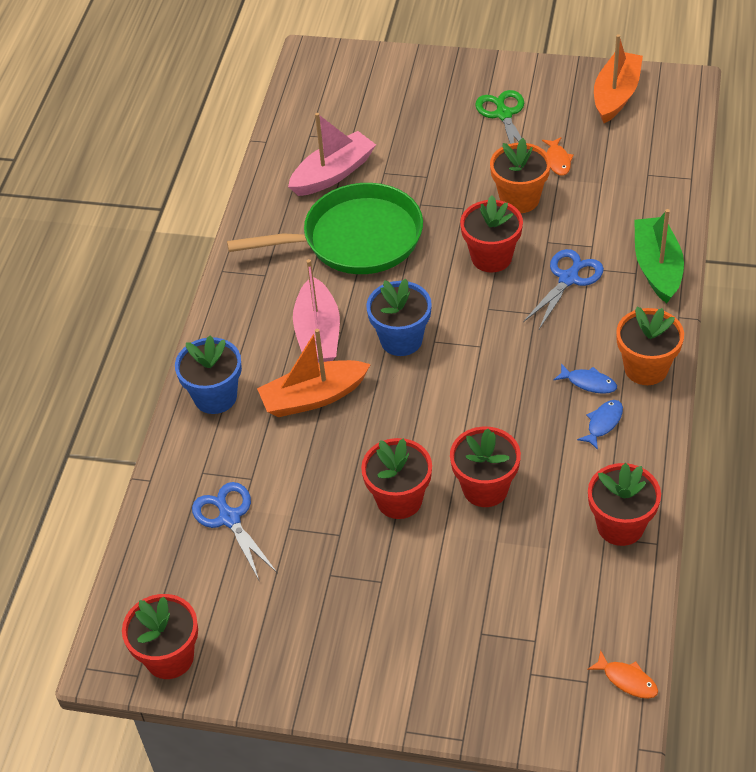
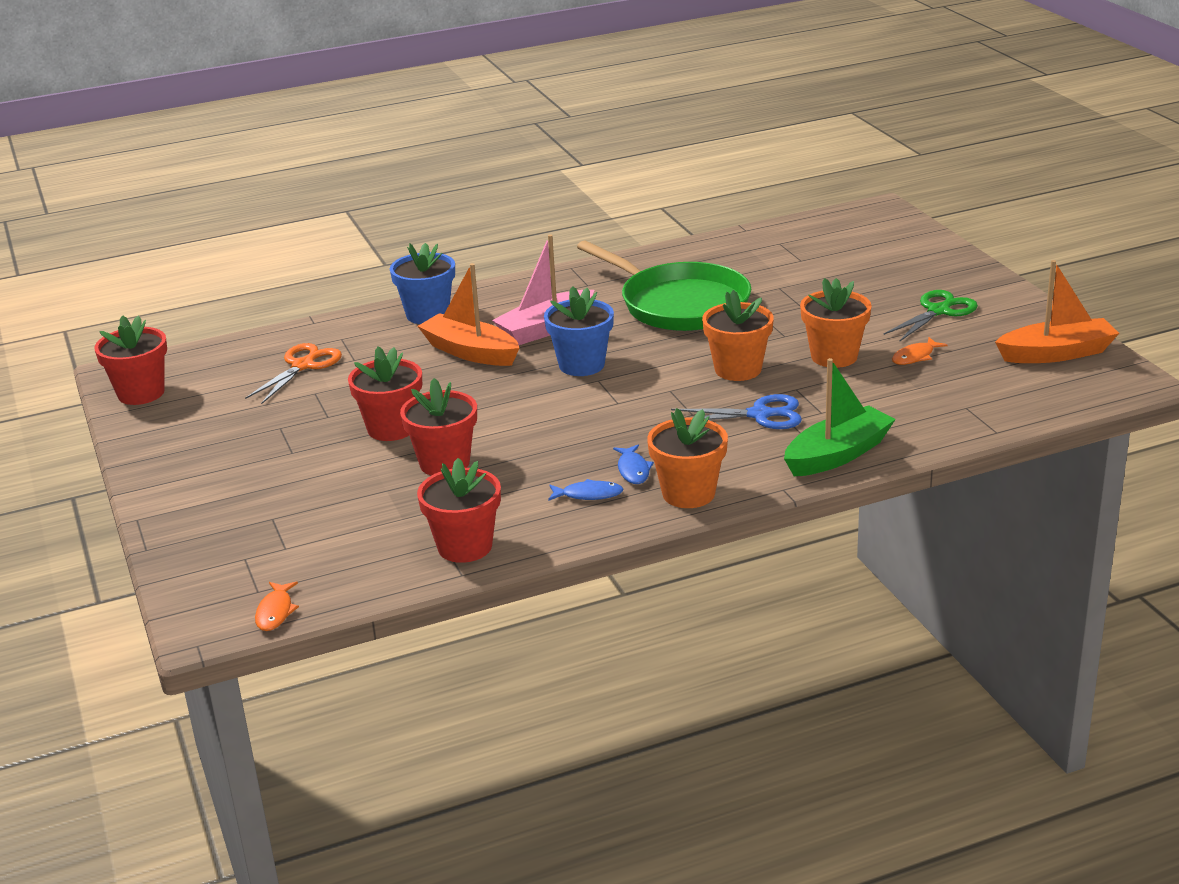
camera: 55 degrees right, 20 degrees down
blue scissors [192,482,277,582] -> orange scissors [245,343,342,404]
pink boat [288,113,376,196] -> none
red flower pot [460,195,523,273] -> orange flower pot [702,290,774,381]

